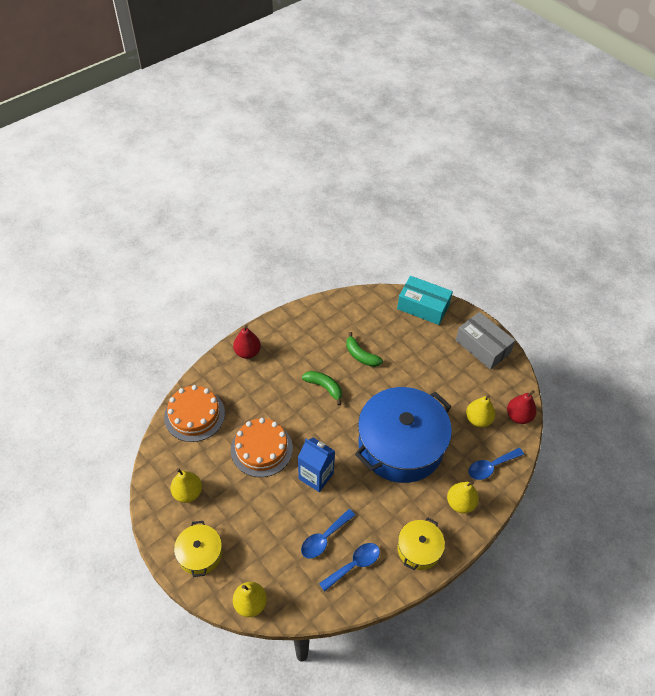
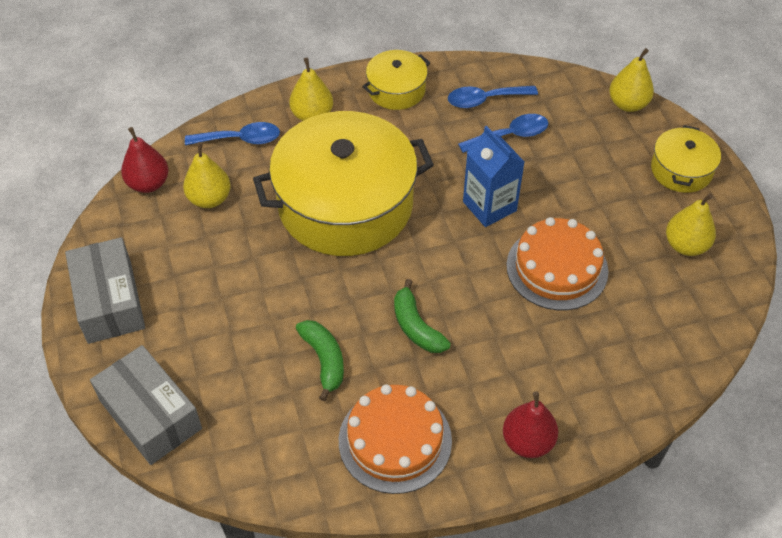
camera: 155 degrees left, 0 degrees up
orange cake [164,385,225,442] -> orange cake moved to [339,384,452,494]
blue pot [355,387,452,483] -> yellow pot [253,111,434,256]
turquoise box [397,276,453,325] -> grey box [90,345,202,465]

